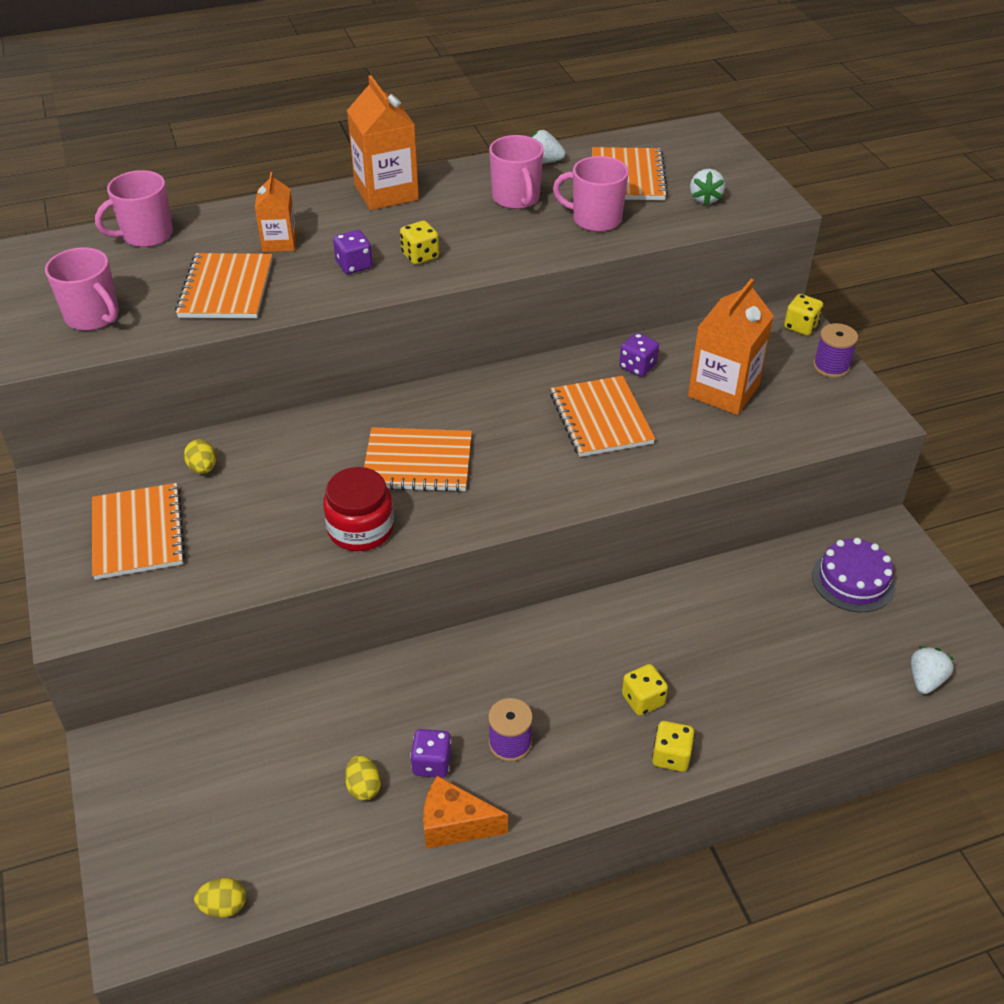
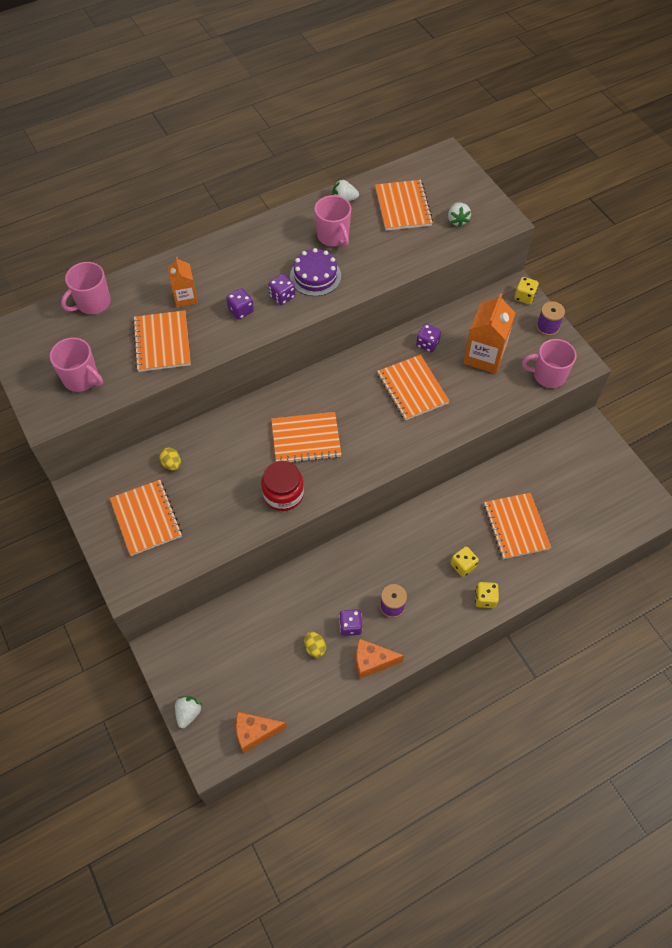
camera: 10 degrees left, 15 degrees up
yellow egg [194,878,246,918] -> orange cheese [236,712,287,753]
orange carton [347,75,419,210] -> none
yellow dice [400,221,439,265] -> purple dice [268,274,295,305]
pink mug [553,156,629,232] -> pink mug moved to [522,339,577,388]
purple cake [812,538,895,612] -> purple cake moved to [290,248,341,296]
white strawberry [911,646,954,694] -> white strawberry moved to [175,696,202,728]
none -> orange notebook [484,493,551,559]

